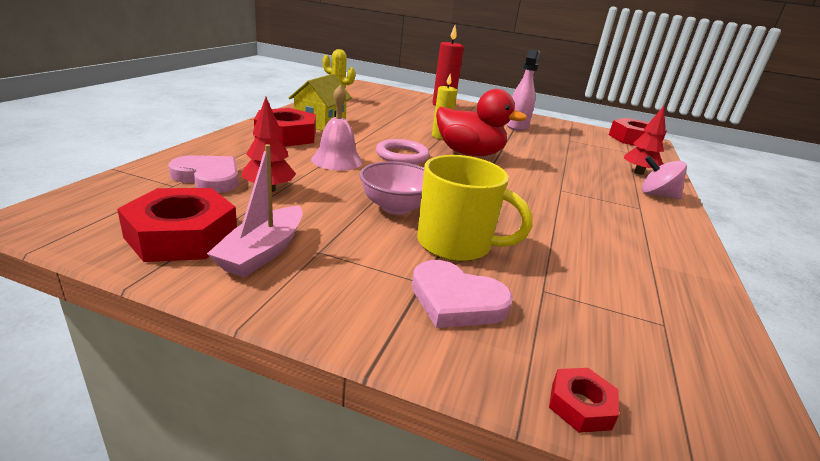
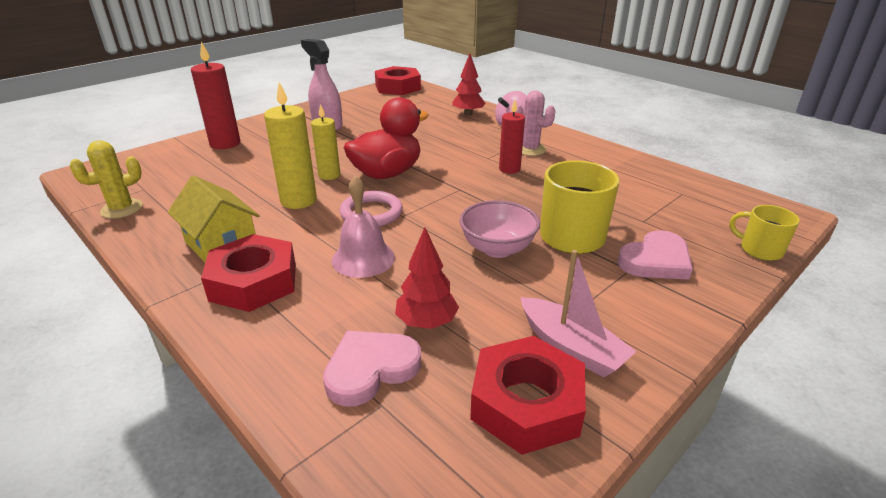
camera: 60 degrees left, 5 degrees up
red nut [549,368,619,433] -> yellow mug [729,205,800,261]
none -> yellow candle [264,82,317,209]
none -> red candle [499,100,525,174]
none -> pink cactus [515,90,555,156]

